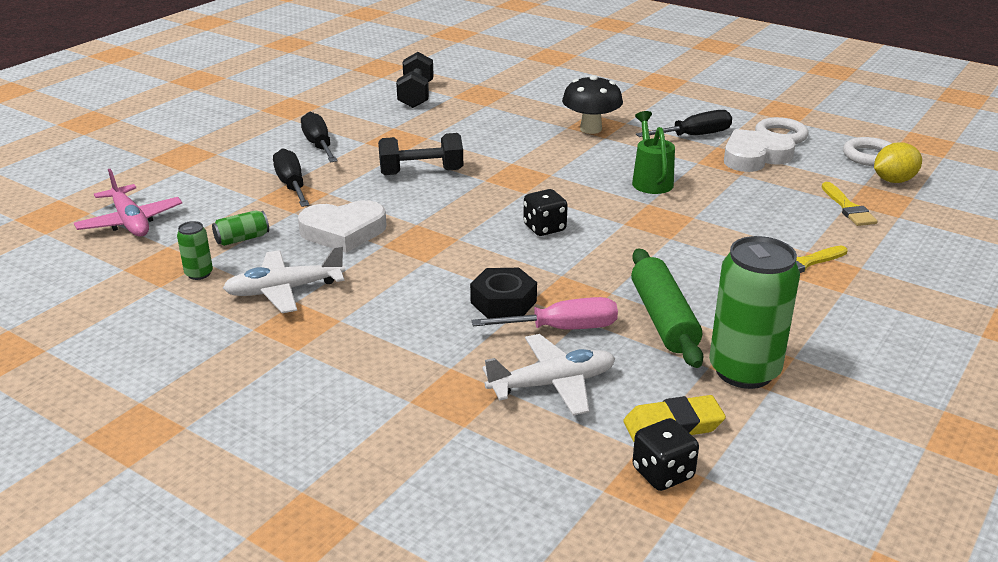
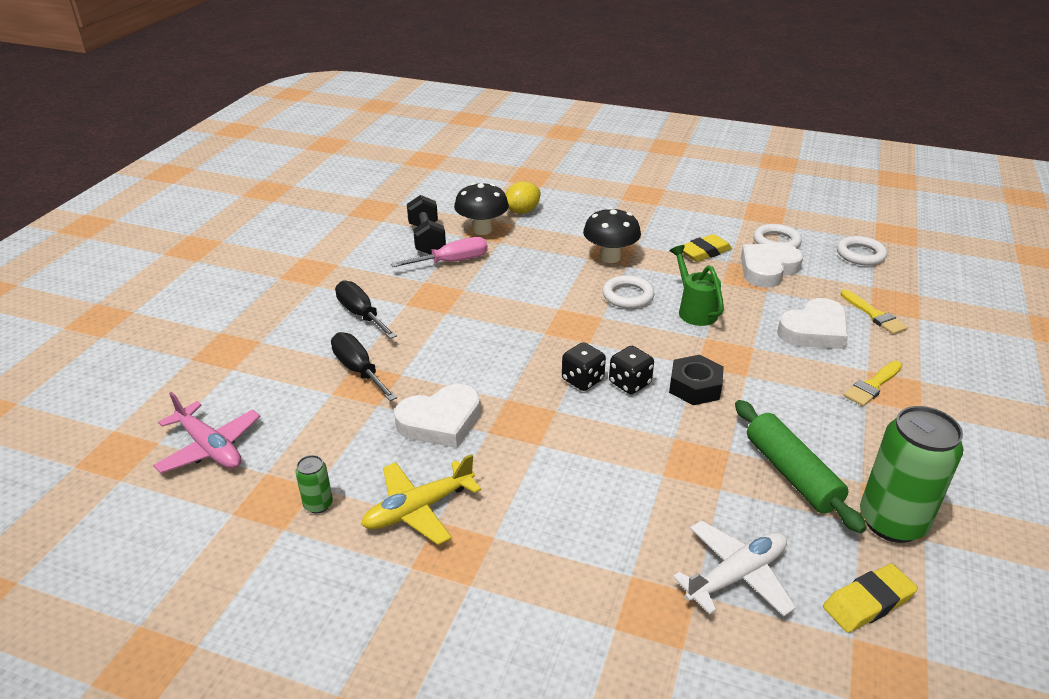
camera: 15 degrees left, 5 degrees up
green can [212,210,269,246] -> none
white plane [223,246,345,313] -> yellow plane [361,454,481,545]
black dumbbell [378,133,463,175] -> none
black nut [470,268,537,319] -> black nut moved to [669,355,724,405]
pink screwdriver [472,297,618,329] -> pink screwdriver moved to [391,237,488,267]
black dice [632,418,699,491] -> black dice moved to [562,342,606,391]
black screwdriver [636,110,732,137] -> yellow eraser [682,234,732,262]
yellow lemon [874,142,922,183] -> yellow lemon moved to [505,181,541,214]
none -> black mushroom [454,183,509,235]
none -> white ring [602,275,655,309]
none -> white heart [777,298,848,349]

